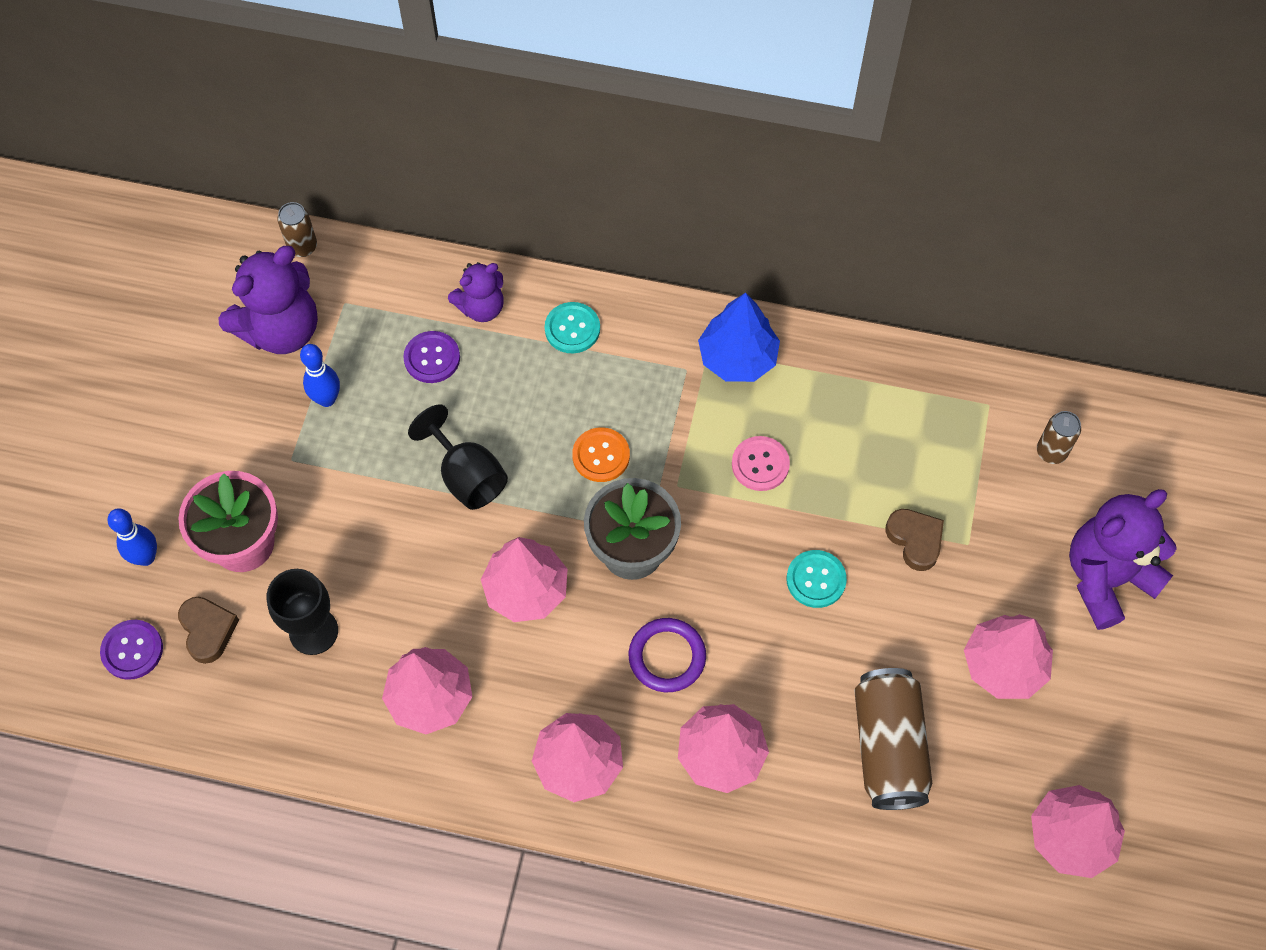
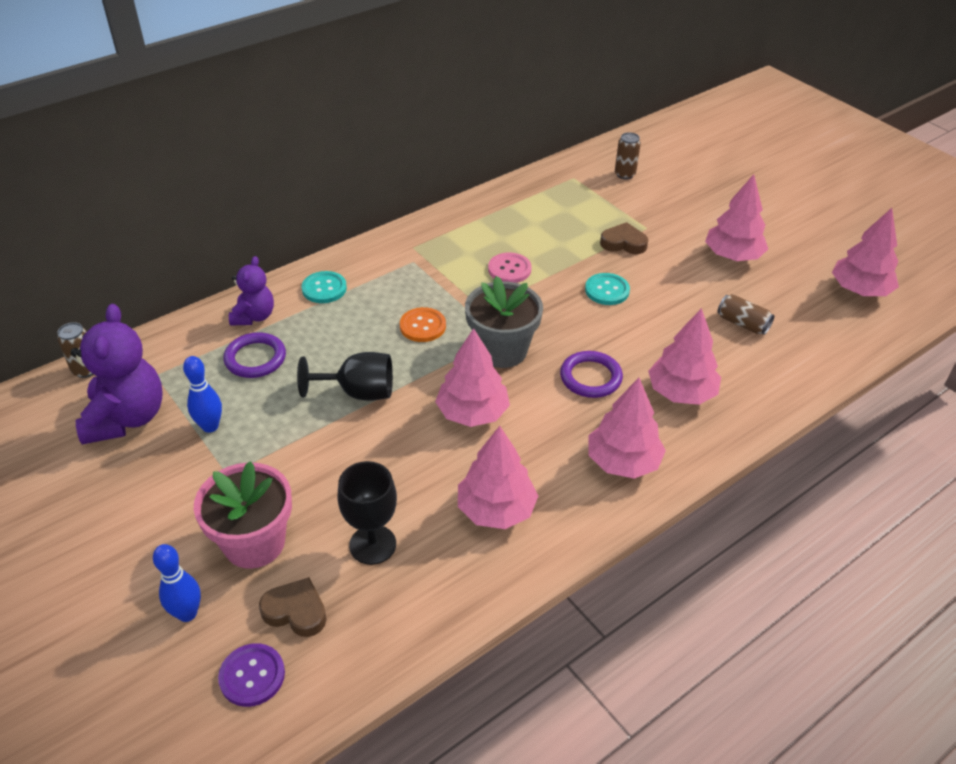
camera: 50 degrees left, 20 degrees down
purple button [403,331,460,383] -> purple ring [224,332,286,378]
blue tree [698,293,780,382] -> none
brown can [854,668,933,810] -> brown can [717,294,775,335], size x0.54
purple teddy bear [1069,489,1177,630] -> none

